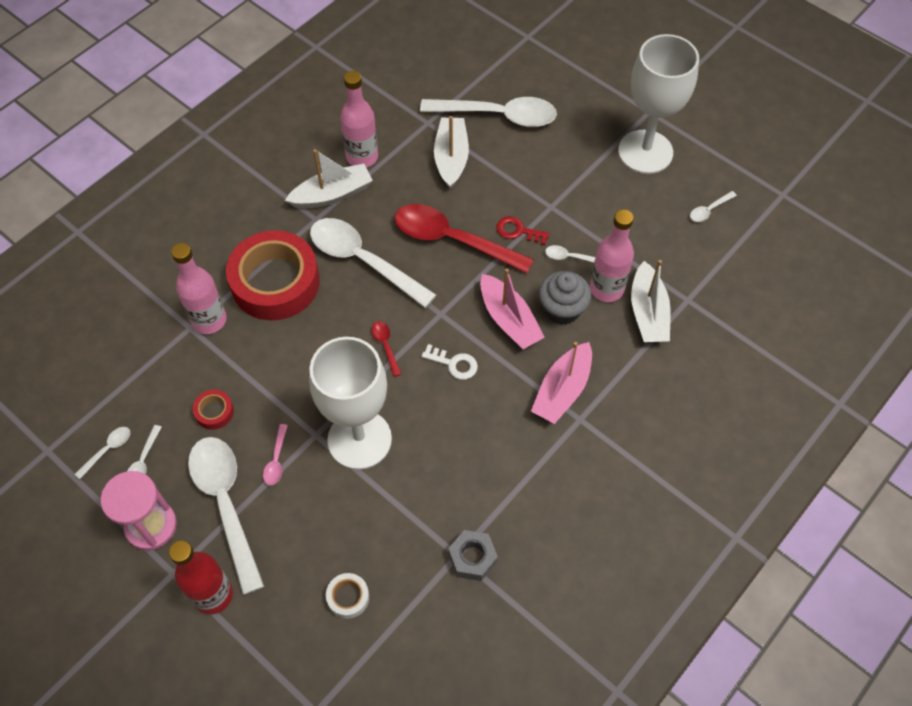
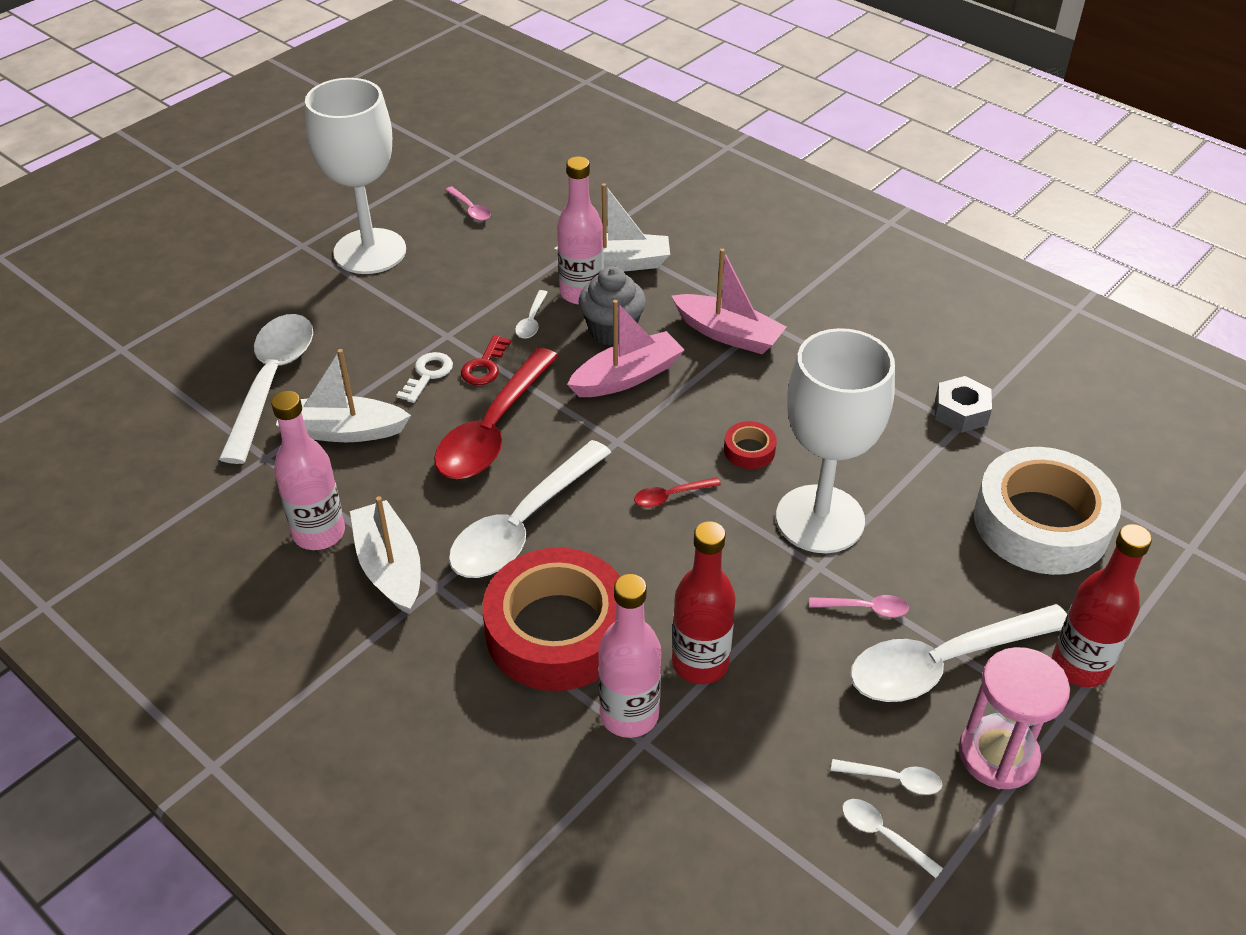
camera: 90 degrees left, 15 degrees down
red tape [193,390,234,430] -> red tape moved to [724,421,777,469]
white tape [326,573,369,619] -> white tape [974,447,1121,575], size x2.46
white key [422,344,478,380] -> white key moved to [396,352,453,403]
white spoon [690,191,737,222] -> pink spoon [445,187,491,221]
none -> red bottle [672,521,736,684]

